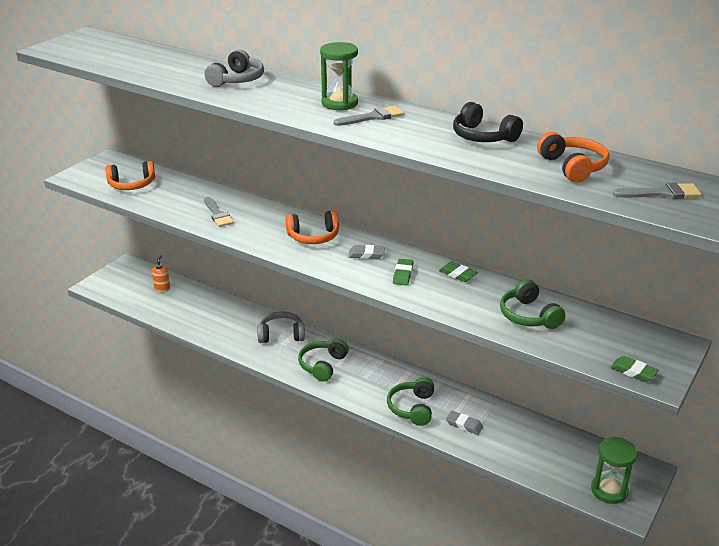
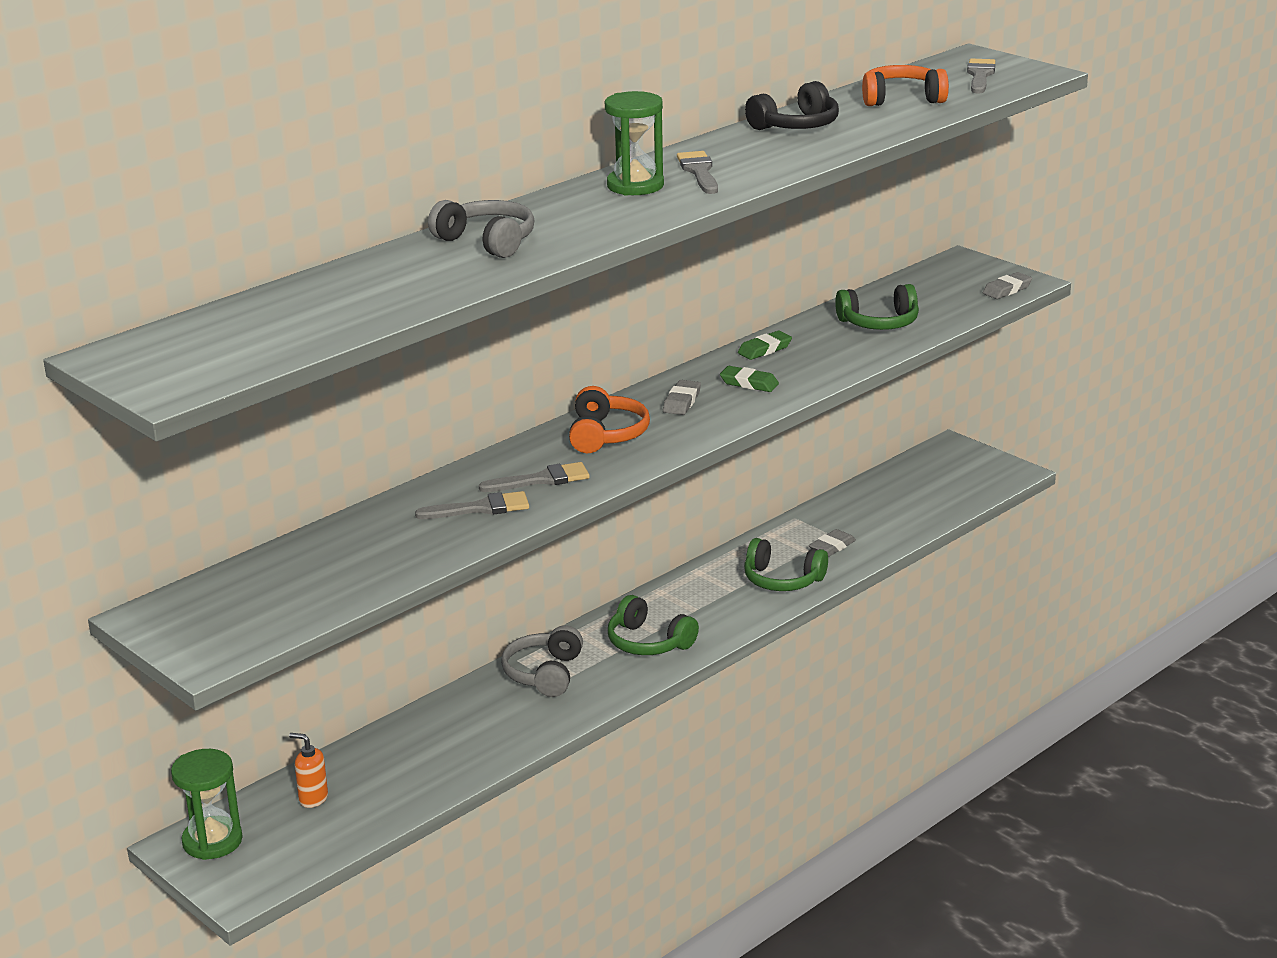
camera: 75 degrees left, 5 degrees down
orange headphones [106,161,155,190] -> none
green hourglass [591,437,637,504] -> green hourglass moved to [171,749,243,860]
green eraser [610,356,659,382] -> grey eraser [983,272,1032,299]
none -> grey brush [479,462,590,492]

